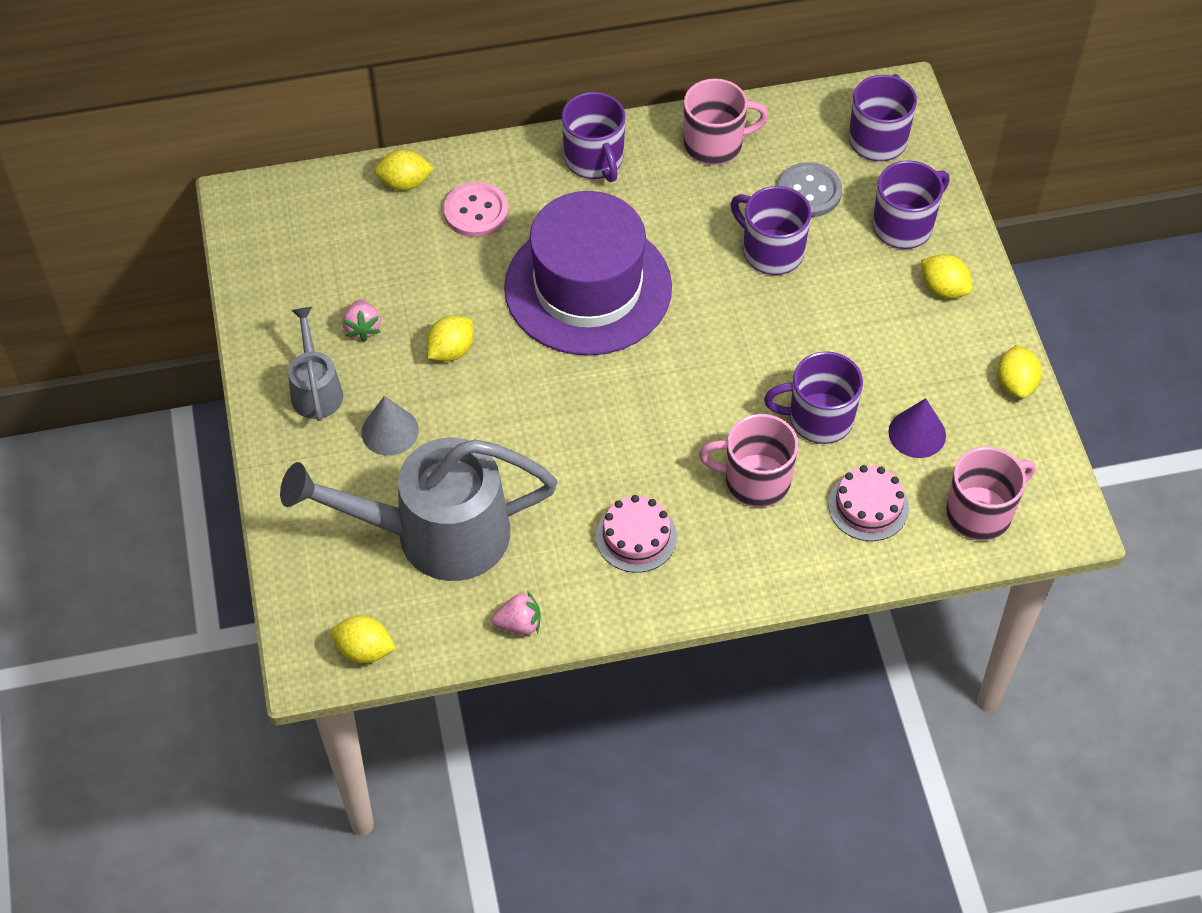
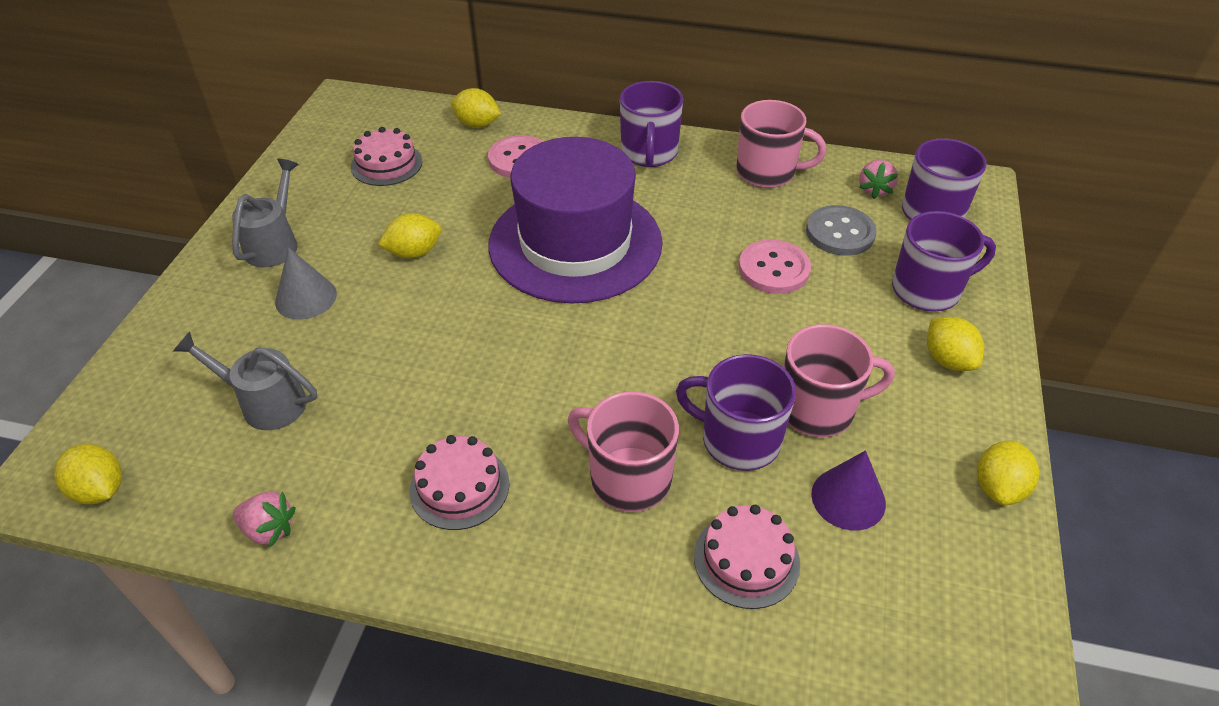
camera: 25 degrees right, 10 degrees down
grey watering can [280,437,557,581] -> grey watering can [173,332,317,430], size x0.49
pink strawberry [343,300,381,342] -> pink strawberry moved to [859,160,898,199]
purple mug [731,186,811,275] -> pink button [739,240,811,294]
pink mug [946,447,1035,541] -> pink mug moved to [784,324,895,437]
none -> pink cake [351,127,423,186]

